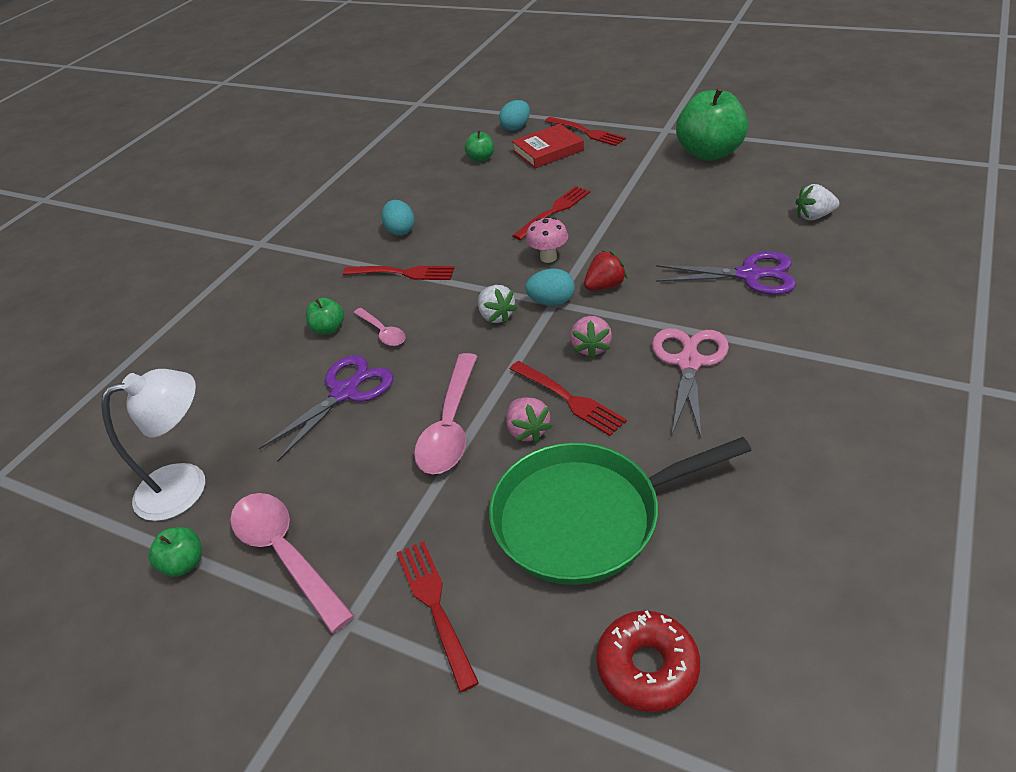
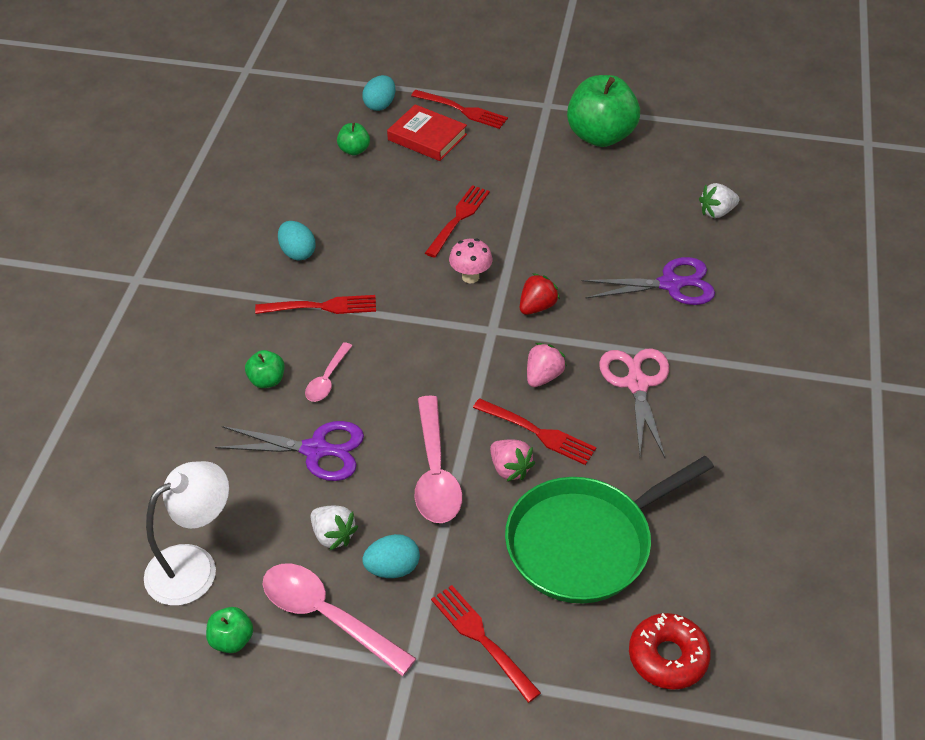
camera: 20 degrees left, 5 degrees up
purple scissors [259,355,393,462] -> purple scissors turned 75 degrees clockwise [215,421,364,481]
pink spoon [354,308,406,346] -> pink spoon turned 75 degrees clockwise [305,342,352,402]
white strawberry [478,285,518,324] -> white strawberry moved to [310,506,358,551]
red book [512,124,584,168] -> red book turned 75 degrees clockwise [387,104,467,161]
turquoise egg [525,269,575,306] -> turquoise egg moved to [362,534,420,578]
pink strawberry [570,316,612,359] -> pink strawberry turned 135 degrees counterclockwise [527,343,567,387]

